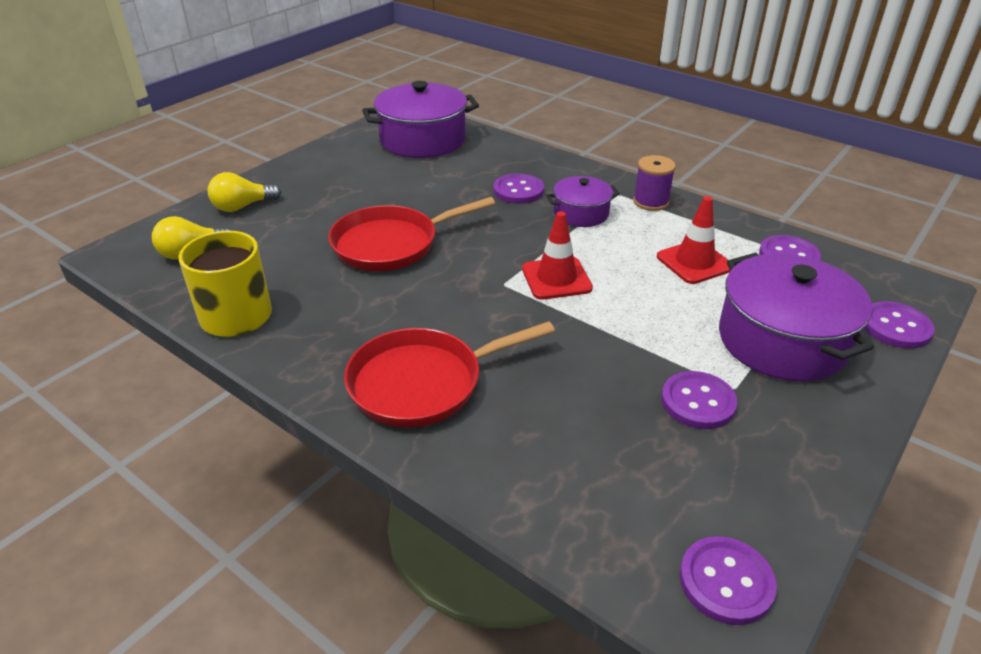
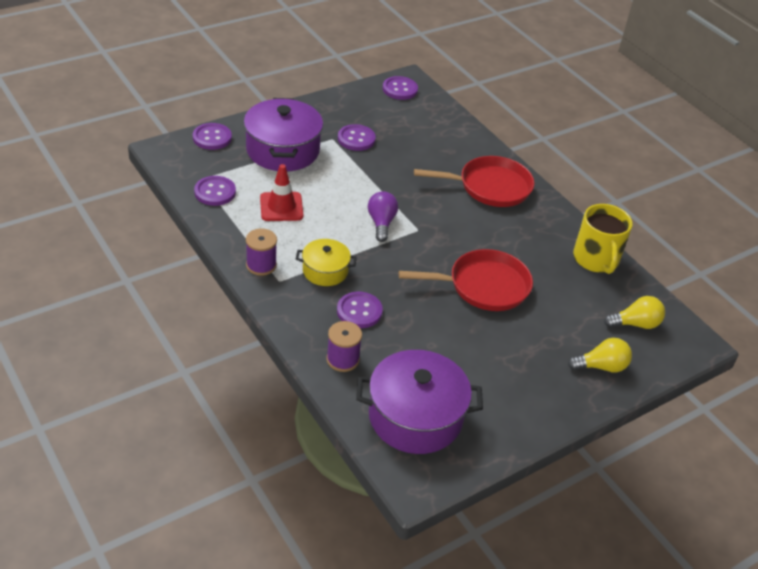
camera: 165 degrees left, 5 degrees up
red traffic cone [522,211,593,300] -> purple light bulb [368,191,398,242]
purple pot [546,176,620,227] -> yellow pot [296,239,357,286]
none -> purple spool [326,321,362,372]

